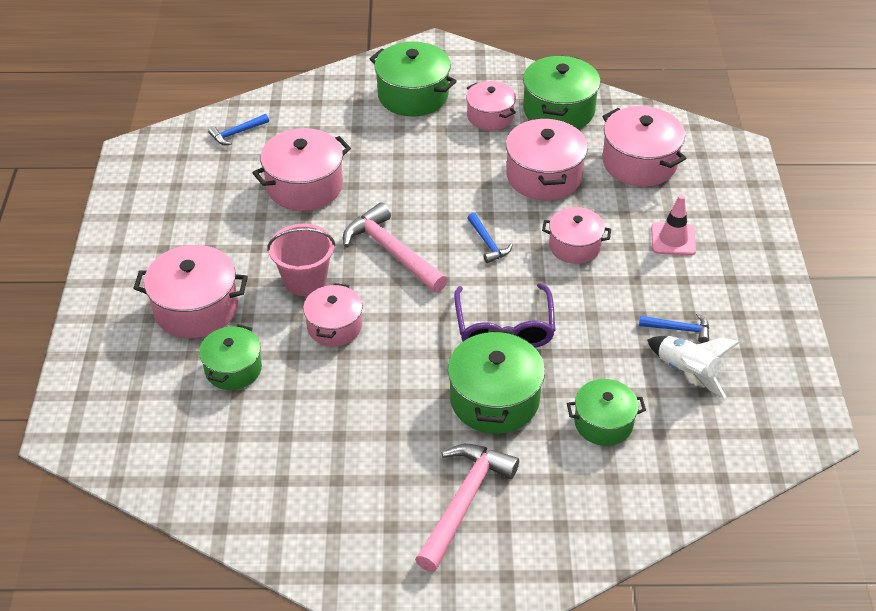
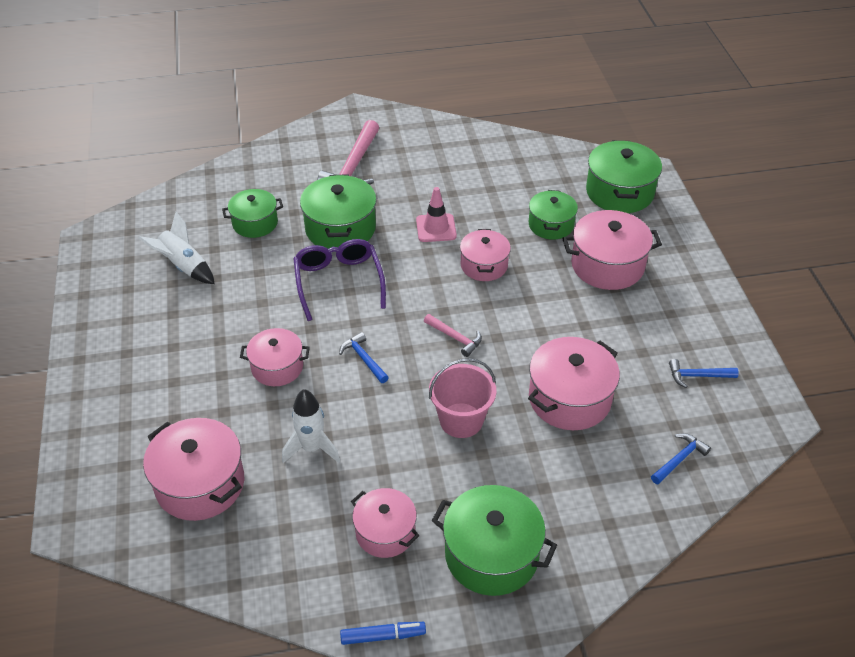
camera: 170 degrees right, 0 degrees up
pink bucket [267,224,336,296] -> pink bucket moved to [429,358,496,438]
pink hammer [343,202,448,293] -> pink hammer [424,314,482,357], size x0.52
pink pot [506,118,588,200] -> white rocket [282,389,340,463]
green pot [523,55,601,129] -> green pot moved to [586,140,662,213]
blue hammer [639,313,709,343] -> blue hammer moved to [669,359,739,388]
pink traffic cone [651,195,696,256] -> pink traffic cone moved to [416,187,457,242]
none -> blue marker [340,622,426,645]

